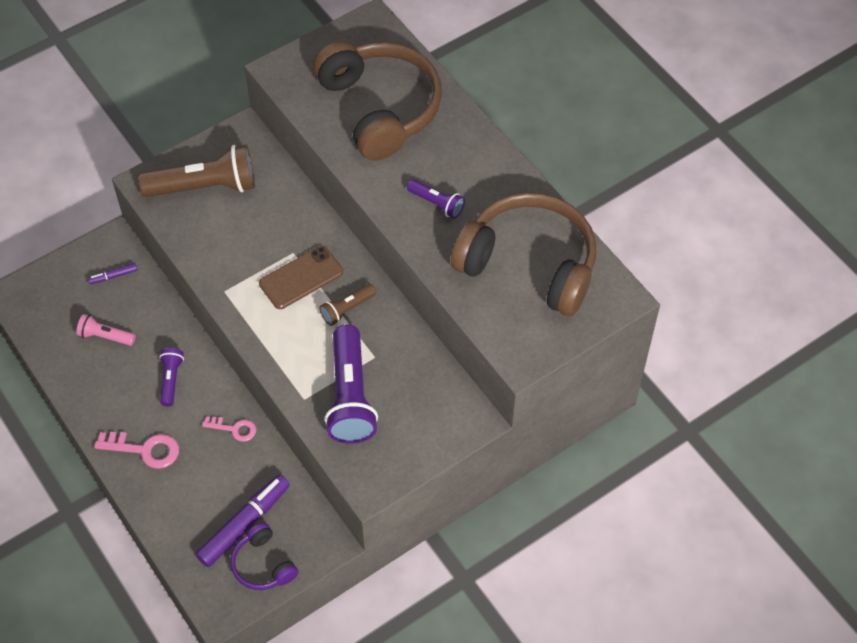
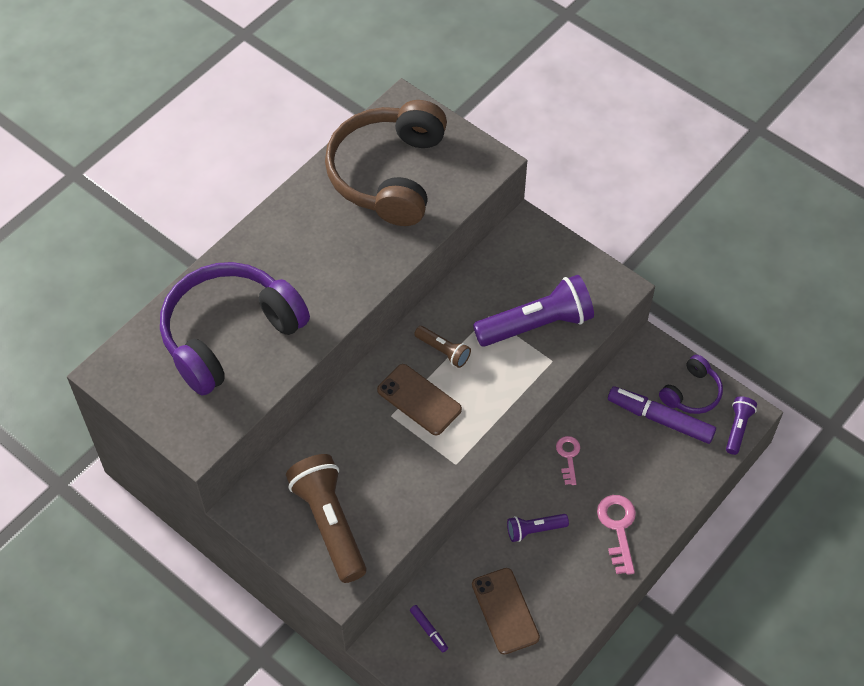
camera: 105 degrees left, 0 degrees up
pink flashlight [76,314,136,346] -> brown phone [472,568,540,655]
brown headphones [313,41,442,161] -> purple headphones [160,262,310,395]
purple flashlight [407,179,465,219] -> purple flashlight moved to [726,396,757,455]

